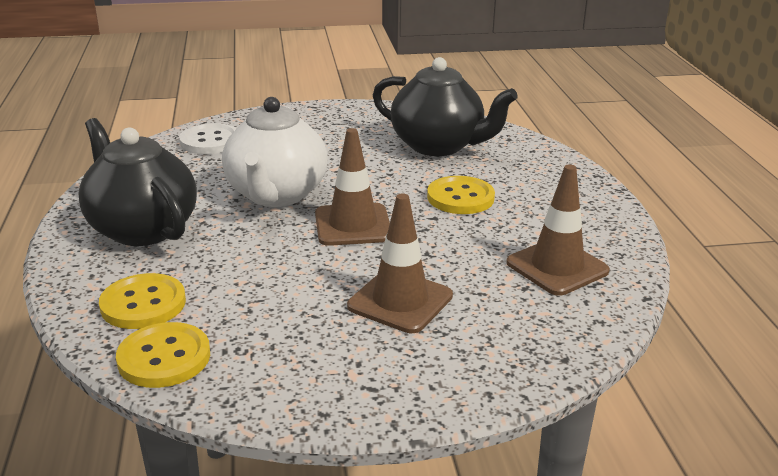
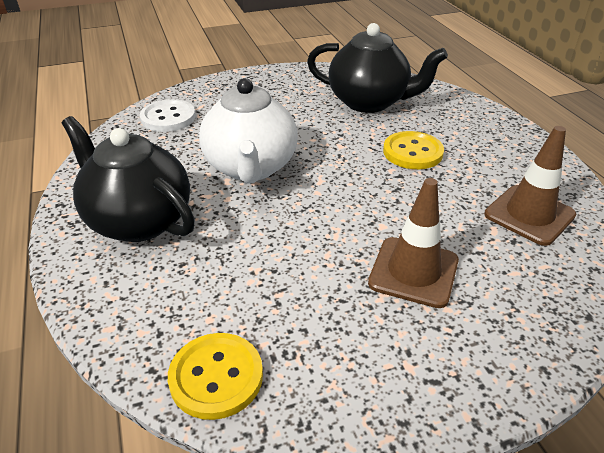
camera: 10 degrees left, 10 degrees up
yellow button [99,273,186,329] -> none
brown traffic cone [315,128,390,246] -> none

